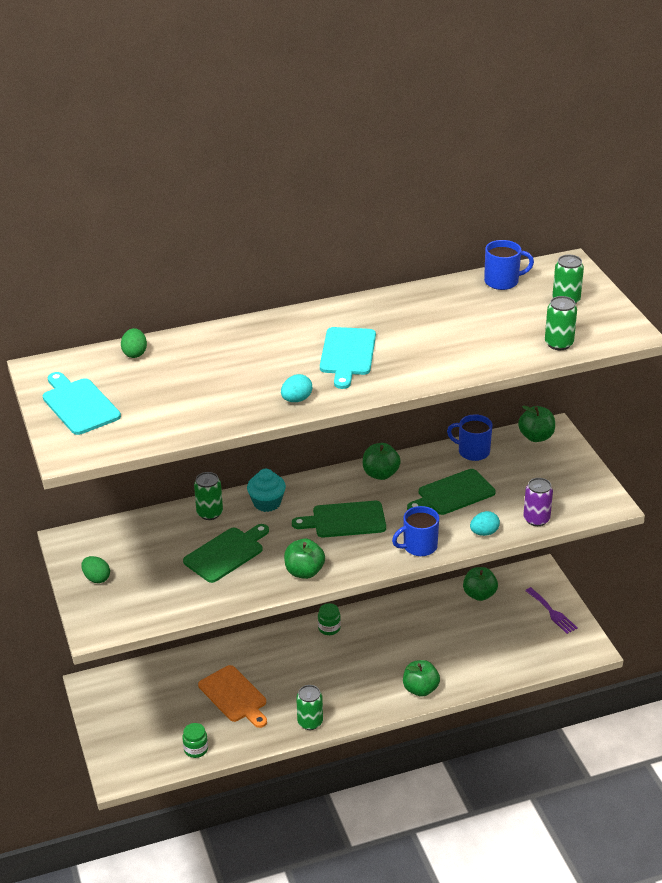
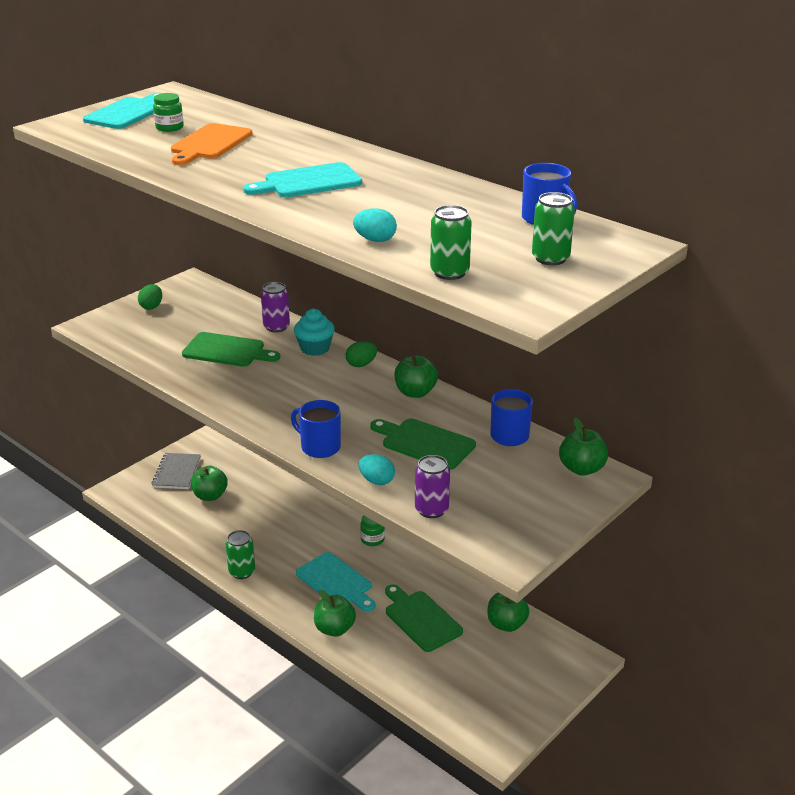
camera: 60 degrees right, 5 degrees down
green egg [121,328,147,358] -> green egg moved to [346,341,377,367]
green jar [182,723,208,758] -> green jar moved to [153,93,184,132]
green can [194,472,223,520] -> purple can [261,282,290,332]
orange cutting board [198,665,267,728] -> orange cutting board moved to [171,123,253,165]
turquoise egg [281,374,312,402] -> turquoise egg moved to [353,208,397,242]
green apple [284,539,325,579] -> green apple moved to [191,466,228,501]
green cutting board [292,501,386,538] -> green cutting board moved to [385,584,463,652]
purple fork [525,587,578,634] -> none
none -> grey notebook [152,453,201,489]
none -> turquoise cutting board [296,552,375,612]

